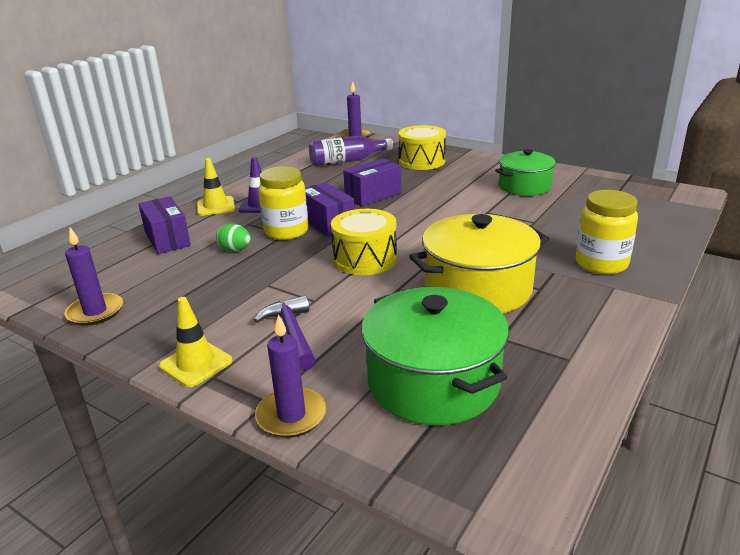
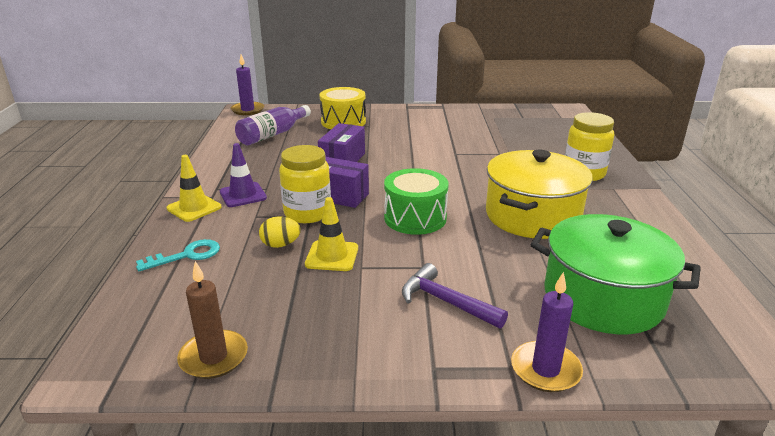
camera: 35 degrees left, 0 degrees up
purple candle [65,227,123,326] -> brown candle [177,261,248,379]
purple box [138,196,191,254] -> turquoise key [136,239,220,271]
yellow traffic cone [159,297,233,387] -> yellow traffic cone moved to [305,197,358,271]
green egg [216,223,251,251] -> yellow egg [259,216,301,248]
yellow drum [331,209,397,275] -> green drum [384,168,449,235]
green pot [495,149,557,196] -> none

